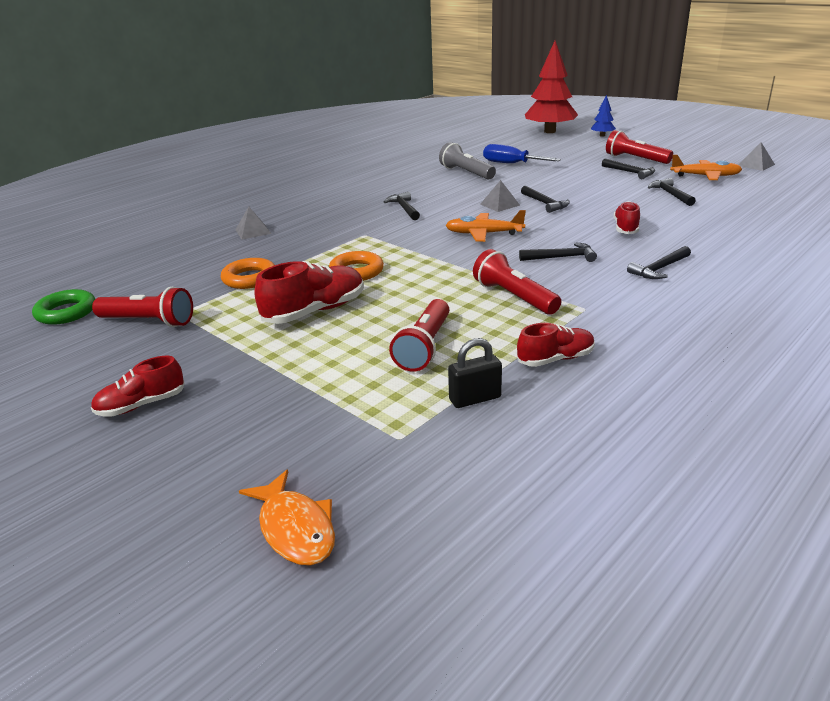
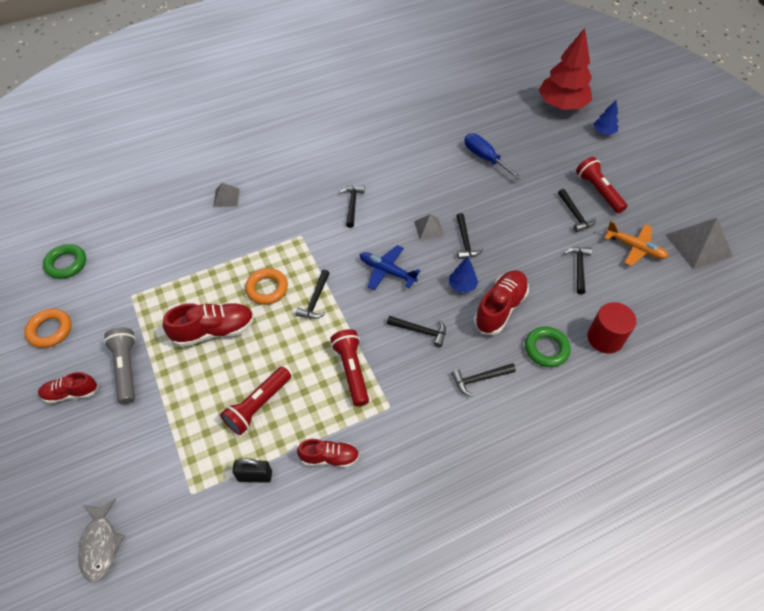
camera: 20 degrees right, 25 degrees up
red flashlight [92,287,193,327] -> none
orange ring [221,258,275,289] -> orange ring moved to [24,309,72,348]
orange fish [239,470,335,566] -> grey fish [78,499,125,582]
grey flashlight [439,142,496,180] -> grey flashlight moved to [104,327,136,404]
orange plane [445,210,526,242] -> blue plane [359,245,421,291]
red shoe [614,201,640,234] -> red shoe [474,270,529,335], size x1.59
grey pyramid [739,142,775,171] -> grey pyramid [666,218,733,269], size x1.85
none -> black hammer [296,270,330,319]
none -> blue tree [449,257,478,293]
none -> green ring [525,326,571,367]
none -> red cylinder [587,302,636,354]

